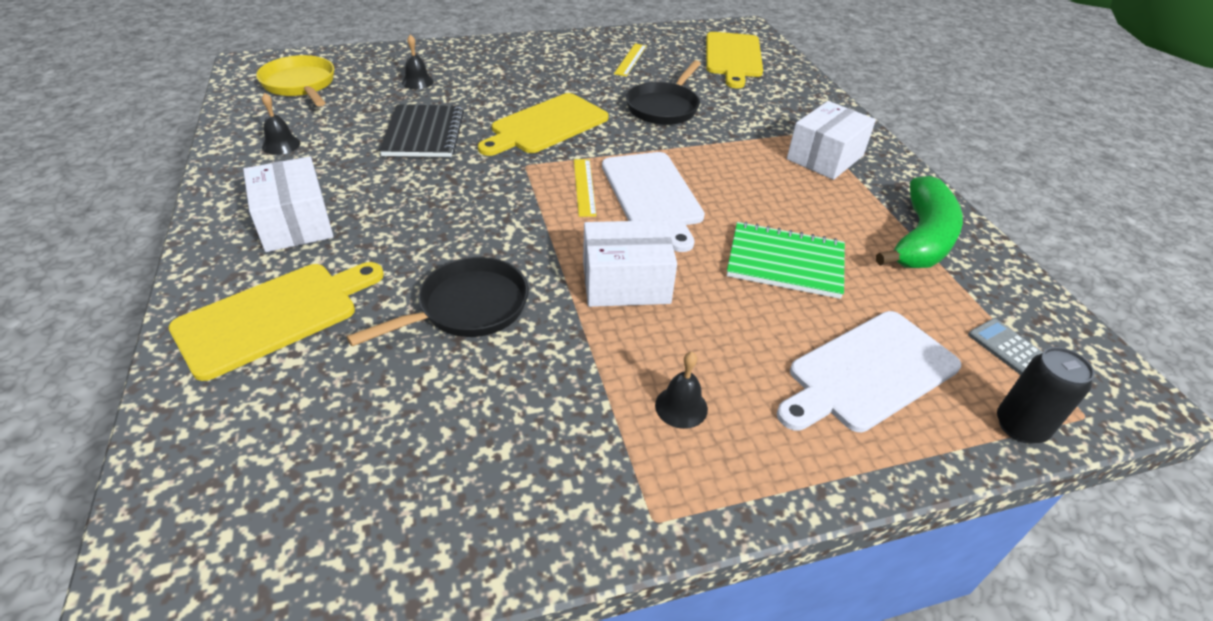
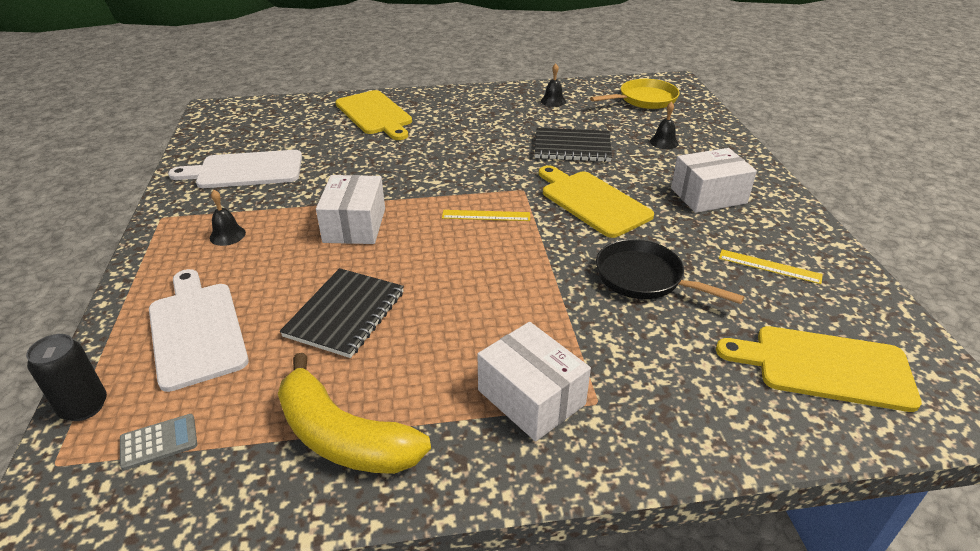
camera: 100 degrees right, 5 degrees down
white box [243,157,334,252] -> white box moved to [671,148,757,213]
black pan [347,257,529,347] -> none
white cutting board [602,152,705,252] -> white cutting board moved to [168,150,302,188]
green notebook [727,222,845,299] -> black notebook [280,268,404,358]
green banana [876,176,963,268] -> yellow banana [278,353,431,474]

